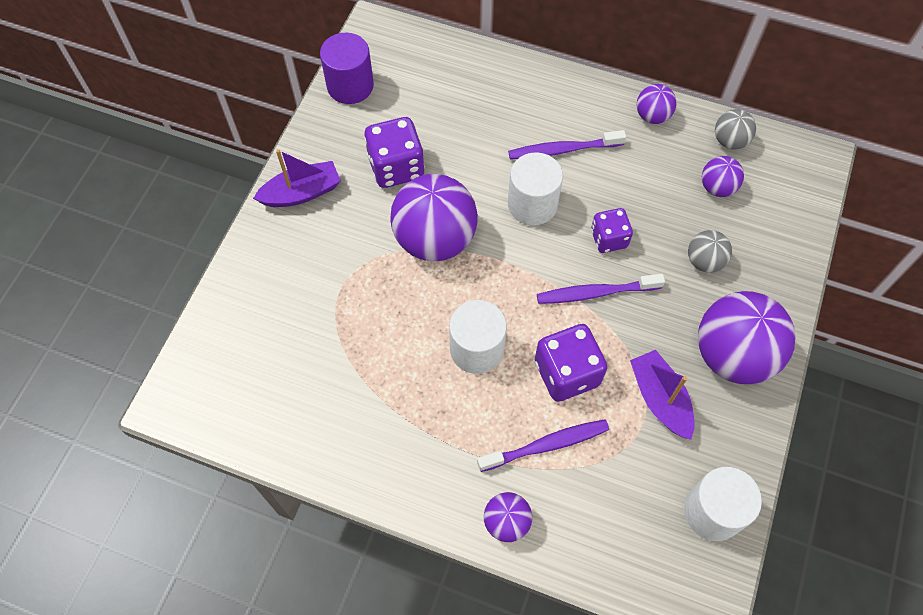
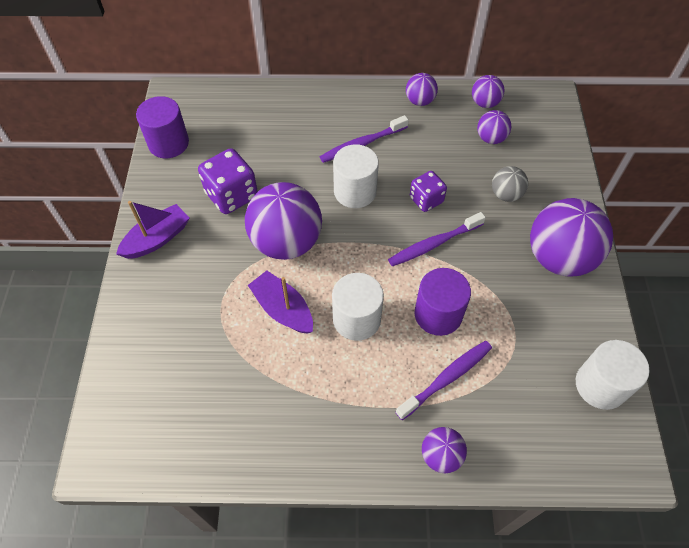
camera: 20 degrees left, 5 degrees down
purple dice [535,324,608,402] -> purple cylinder [415,268,471,336]
purple boat [630,350,695,440] -> purple boat moved to [248,271,313,334]
grey ball [715,109,756,150] -> purple ball [472,75,504,108]

